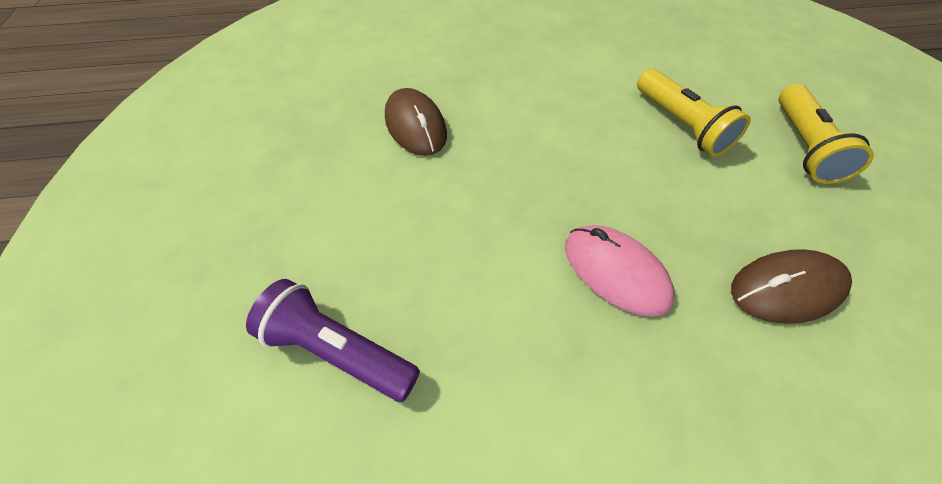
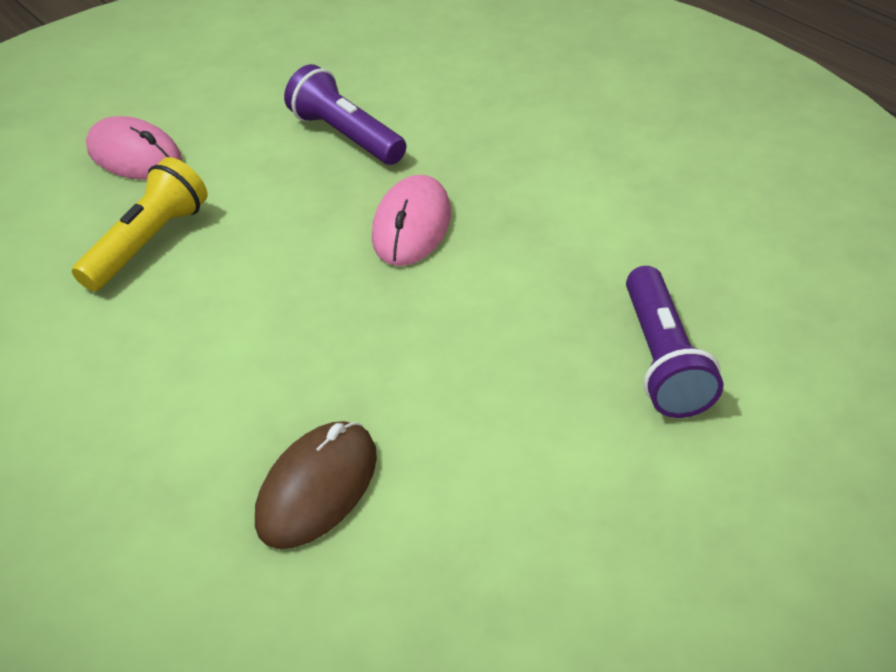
camera: 120 degrees left, 10 degrees down
brown mouse [731,249,852,324] -> purple flashlight [284,64,407,165]
yellow flashlight [778,84,874,184] -> pink mouse [86,116,182,180]

